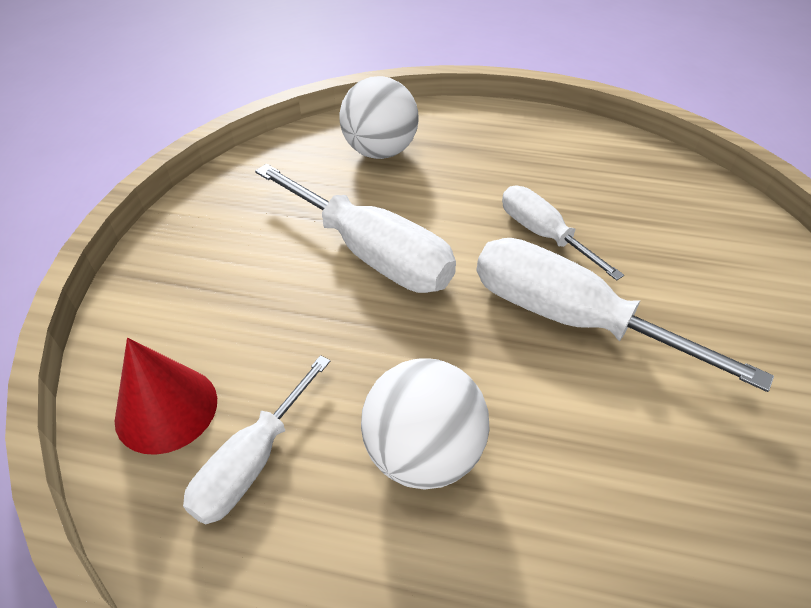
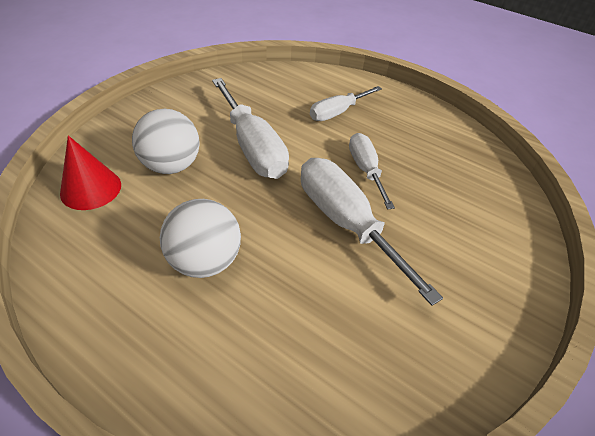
camera: 20 degrees right, 0 degrees up
white screwdriver [183,355,330,524] -> white screwdriver moved to [310,86,382,121]
white ball [339,76,419,159] -> white ball moved to [132,109,200,174]

